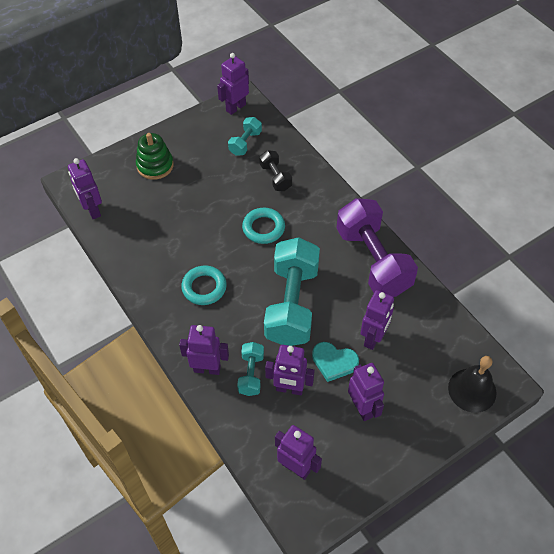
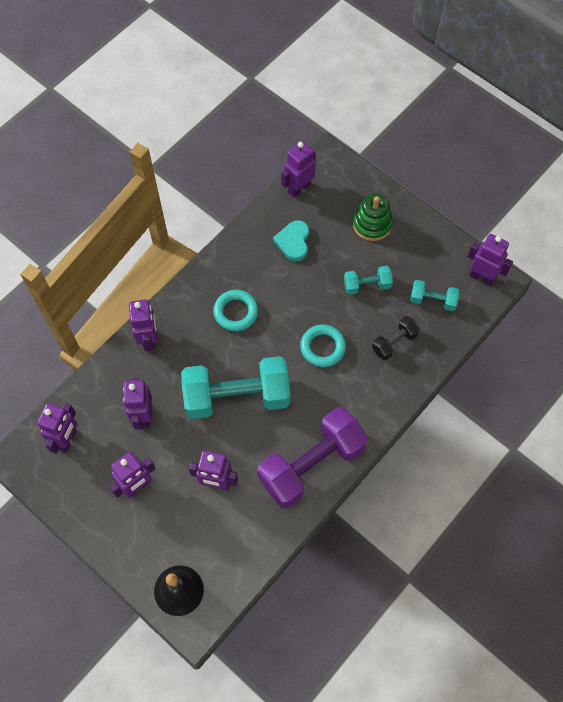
camera: 75 degrees right, 10 degrees up
turquoise dumbbell [237,342,264,396] -> turquoise dumbbell moved to [344,266,393,295]
turquoise heart [312,342,359,382] -> turquoise heart moved to [273,220,309,261]

